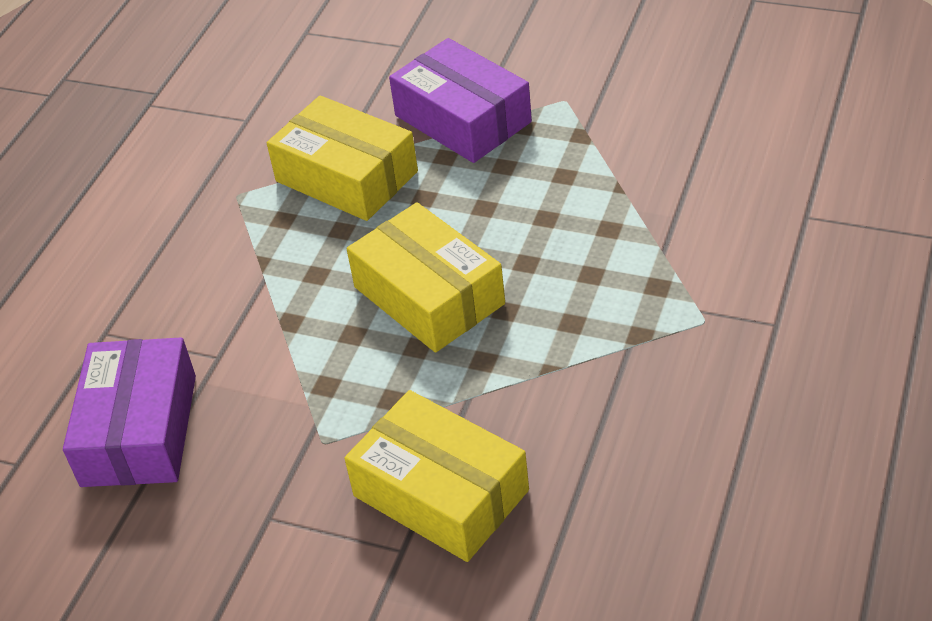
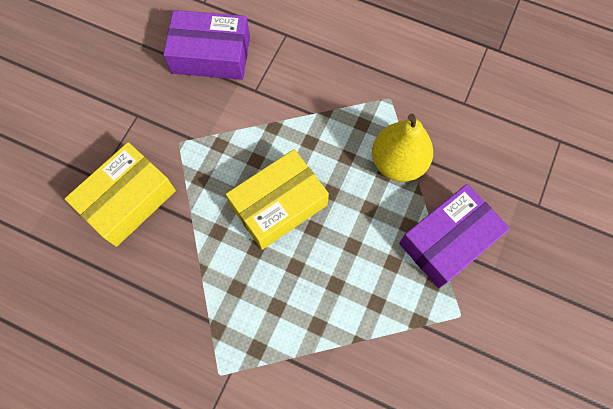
camera: 90 degrees right, 25 degrees up
yellow box [267,96,418,221] -> yellow pear [372,113,433,182]

